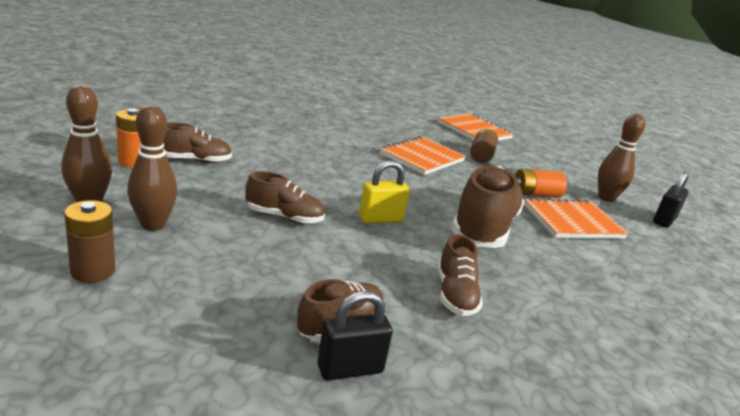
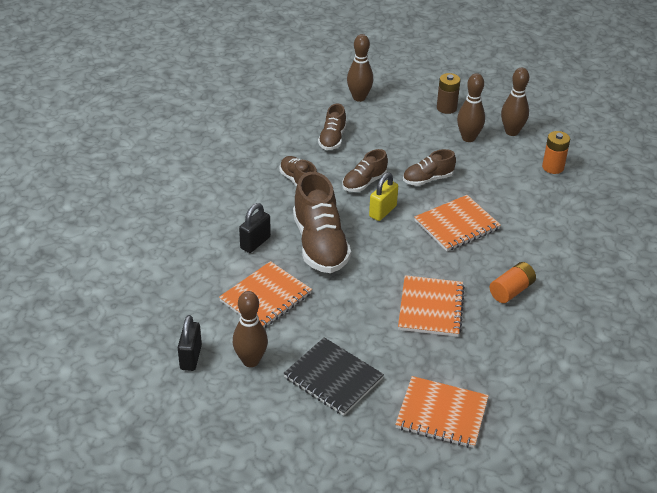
camera: 150 degrees right, 15 degrees up
brown shoe [163,122,232,163] -> brown shoe moved to [342,149,388,192]
black padlock [317,291,393,380] -> black padlock moved to [239,203,271,253]
brown battery [470,129,498,163] -> none
orange battery [515,169,567,198] -> orange battery moved to [490,262,536,303]
none -> black notebook [283,337,384,416]
none -> brown bowling pin [347,34,373,102]
none -> orange notebook [414,195,501,251]

